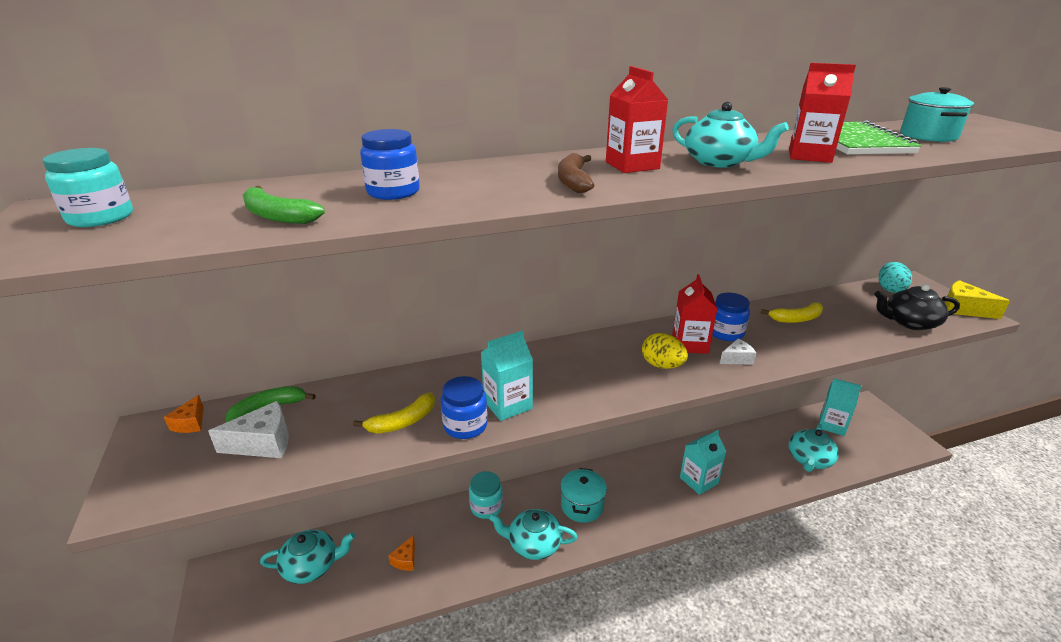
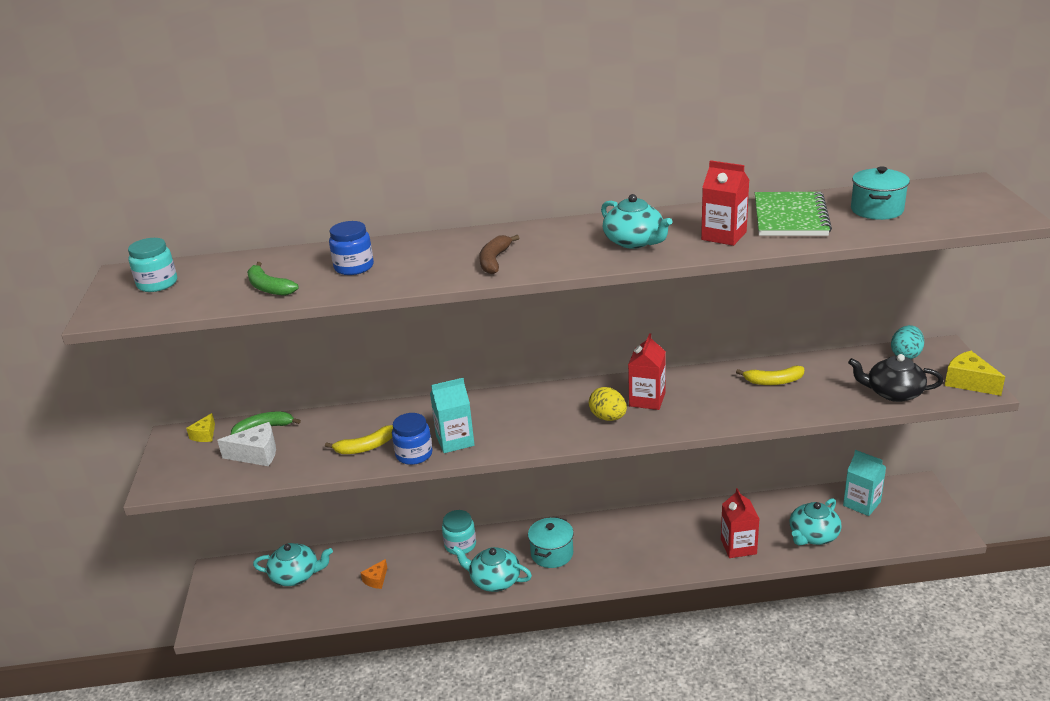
camera: 15 degrees right, 0 degrees up
orange cheese [164,395,204,433] -> yellow cheese [186,413,215,442]
red carton [606,66,668,173] -> red carton moved to [721,488,759,558]
turquoise carton [680,430,726,495] -> none
blue jar [712,293,750,341] -> none
white cheese [720,339,756,365] -> none

